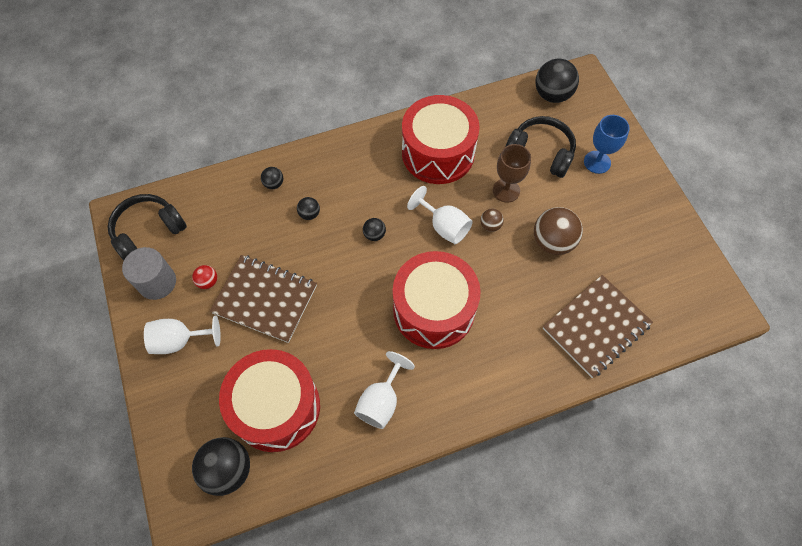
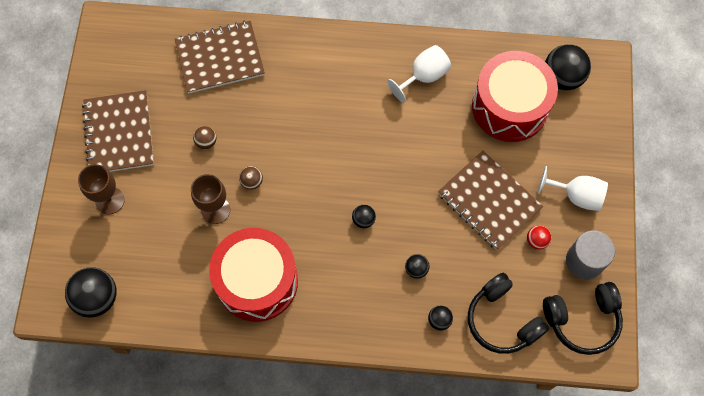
camera: 155 degrees left, 5 degrees up
red drum [393,251,481,349] -> none
white goblet [407,186,473,244] -> none
black headphones [505,116,576,178] -> black headphones moved to [468,273,549,354]
brown ball [534,207,583,255] -> brown ball [193,126,216,149], size x0.50
blue goblet [584,115,630,174] -> brown goblet [78,164,125,214]
none -> brown notebook [82,90,154,172]

